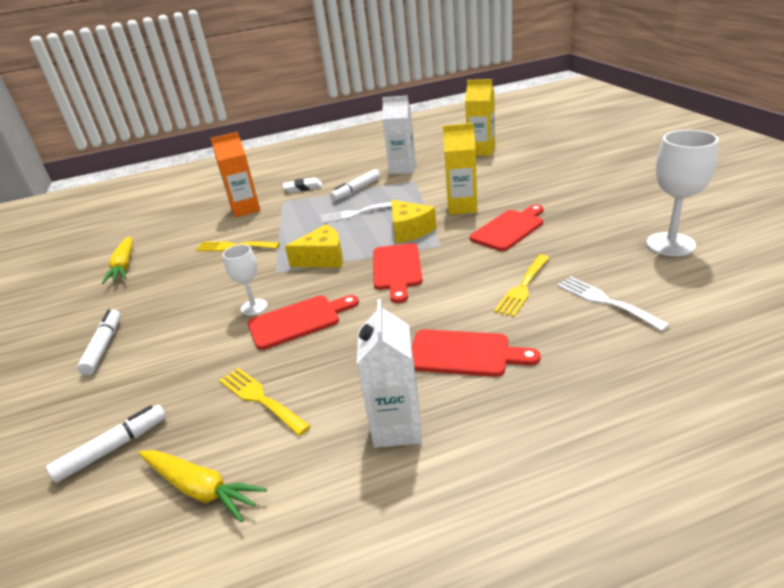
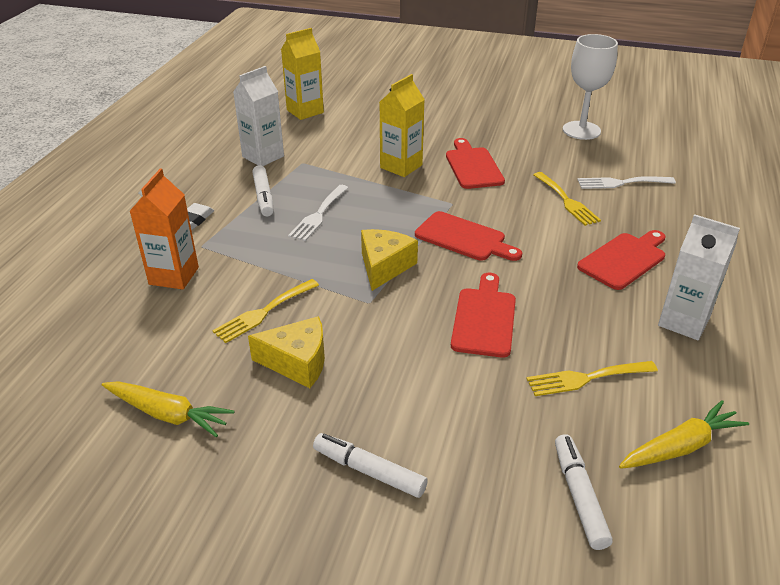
camera: 60 degrees left, 5 degrees up
white goblet [223,244,268,316] -> none
yellow cheese [391,200,436,243] -> yellow cheese moved to [248,316,325,388]

